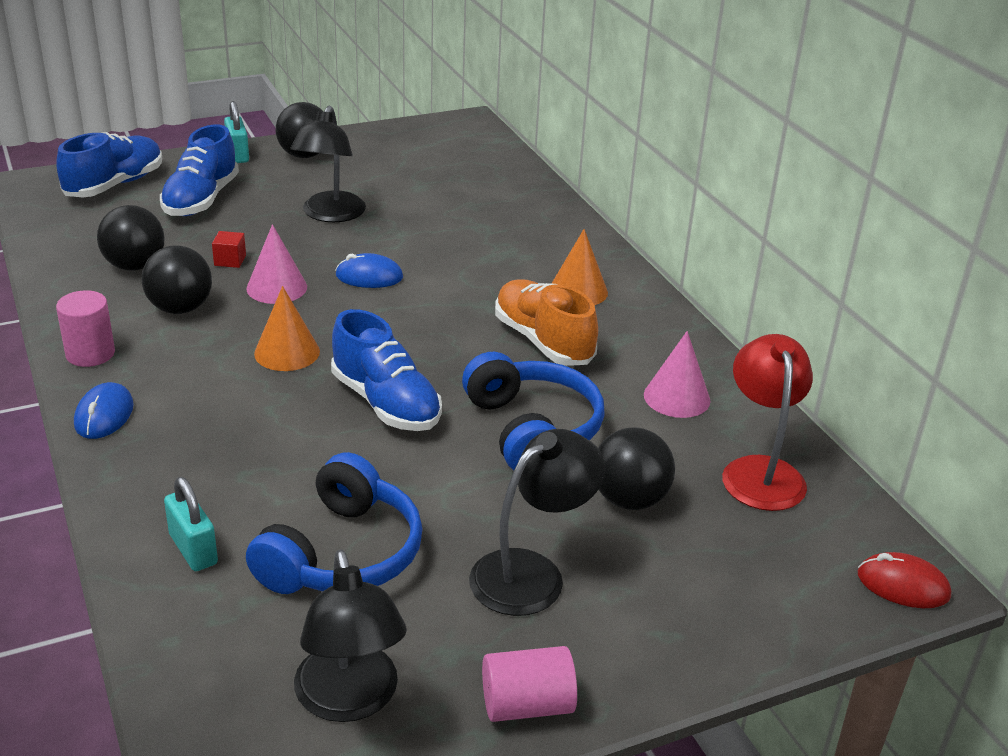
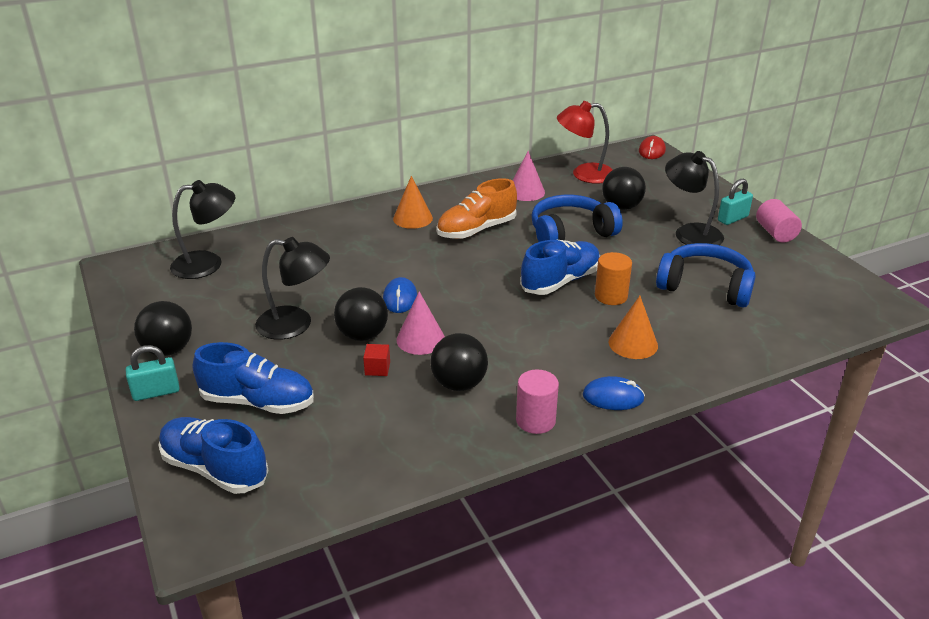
camera: 90 degrees left, 0 degrees up
black ball [97,205,165,271] -> black ball moved to [334,287,388,341]
turquoise padlock [164,477,218,571] -> turquoise padlock moved to [718,179,753,225]
orange cone [254,286,320,371] -> orange cone moved to [609,296,658,359]
black lamp [294,549,407,722] -> black lamp moved to [170,180,235,279]
none -> orange cylinder [595,252,632,305]

